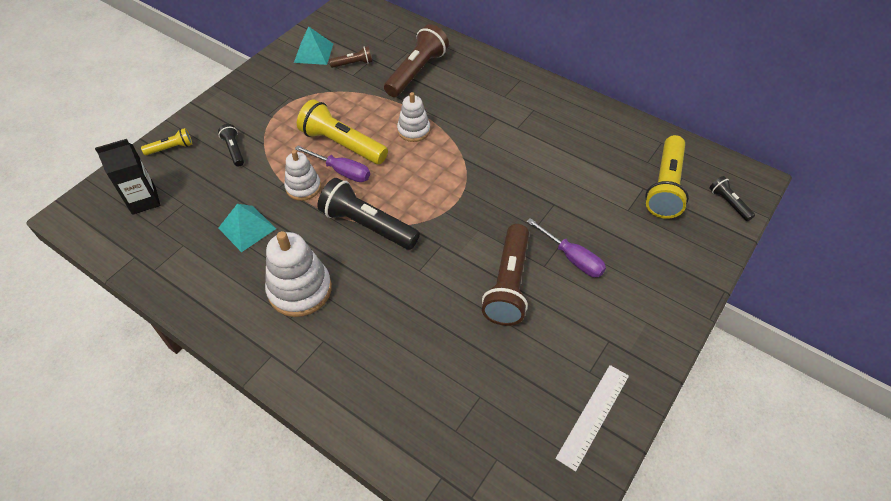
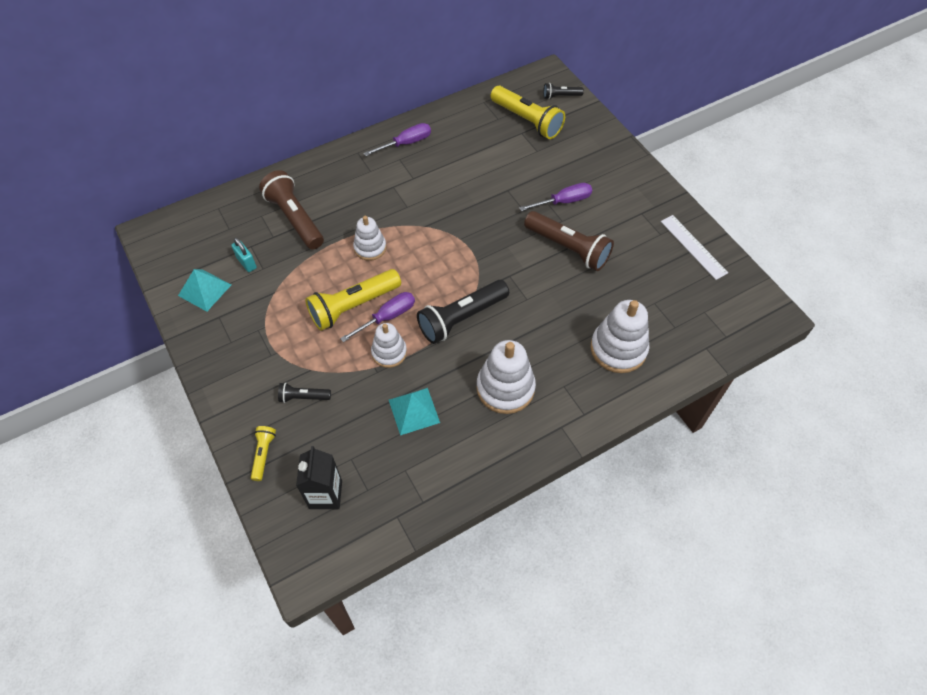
camera: 65 degrees left, 5 degrees up
brown flashlight [329,46,372,68] -> turquoise padlock [231,238,257,272]
none -> purple screwdriver [364,123,431,156]
none -> white stacking toy [591,300,649,373]

